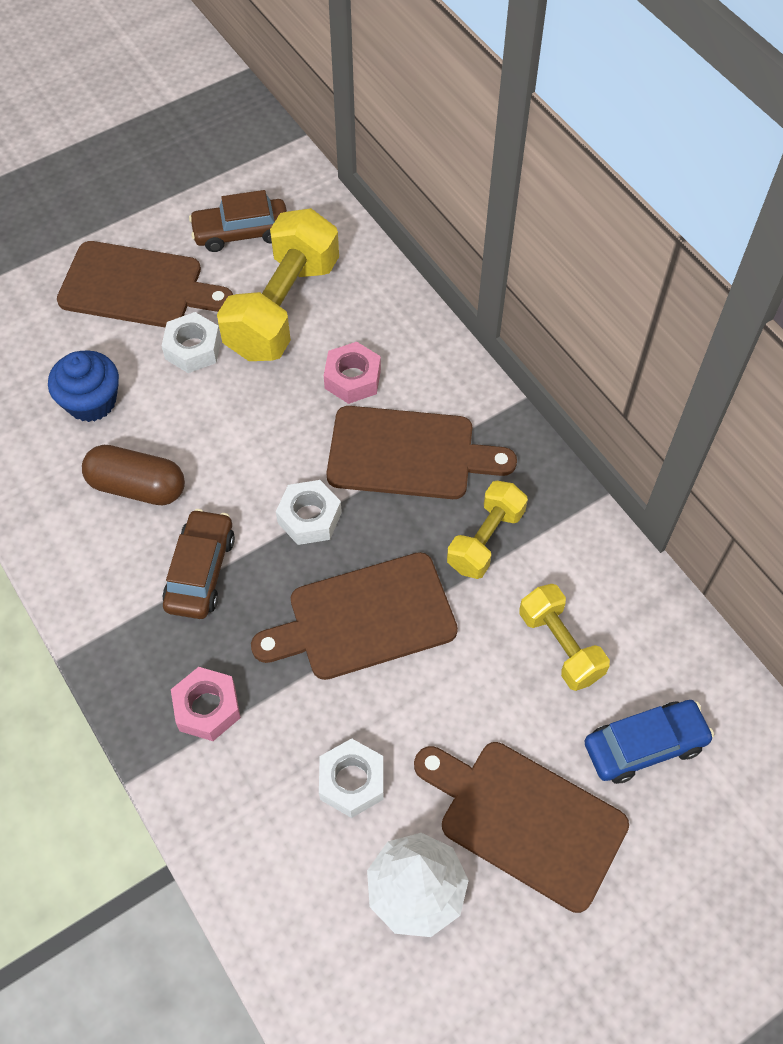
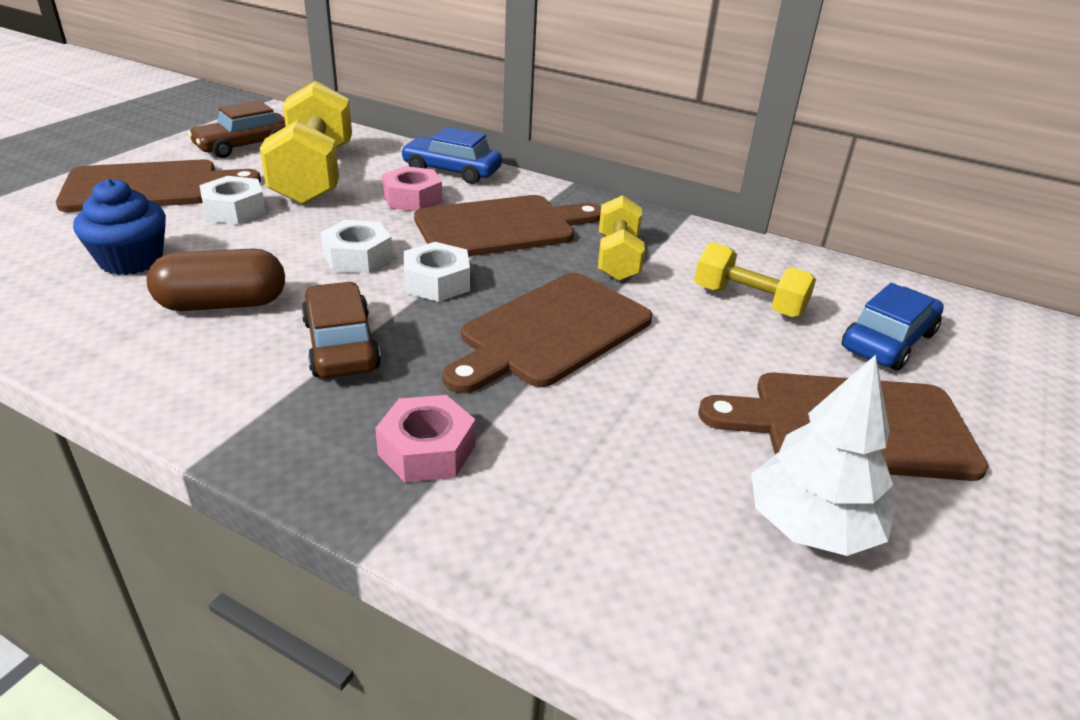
camera: 30 degrees left, 25 degrees down
white nut [319,738,384,818] -> white nut moved to [320,220,393,274]
none -> blue car [401,127,502,184]

